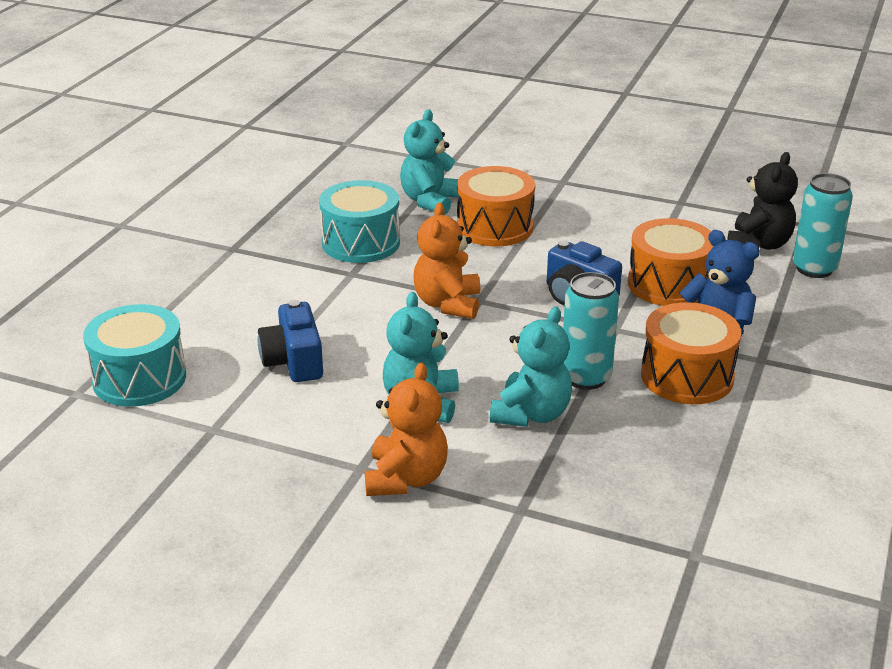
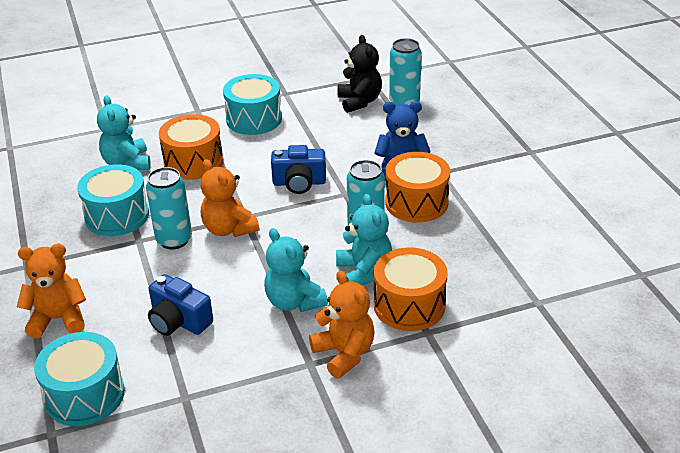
camera: 40 degrees left, 5 degrees up
orange drum [628,218,714,306] -> orange drum moved to [374,247,448,331]
none -> orange teddy bear [17,244,86,338]
none -> turquoise can [146,167,192,249]
none -> turquoise drum [223,74,282,135]

